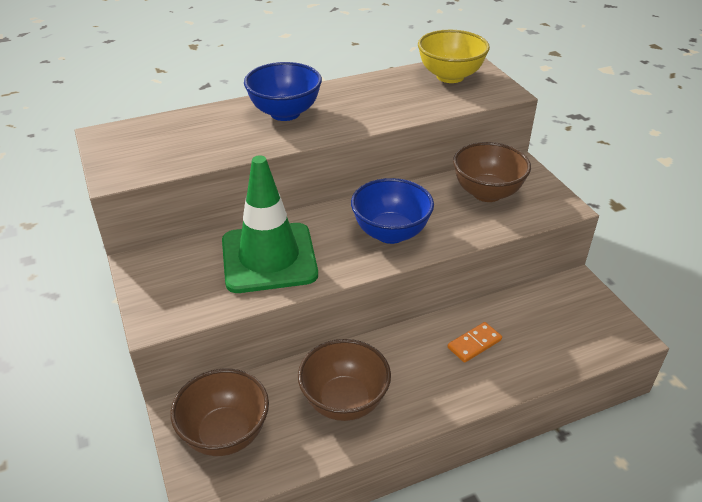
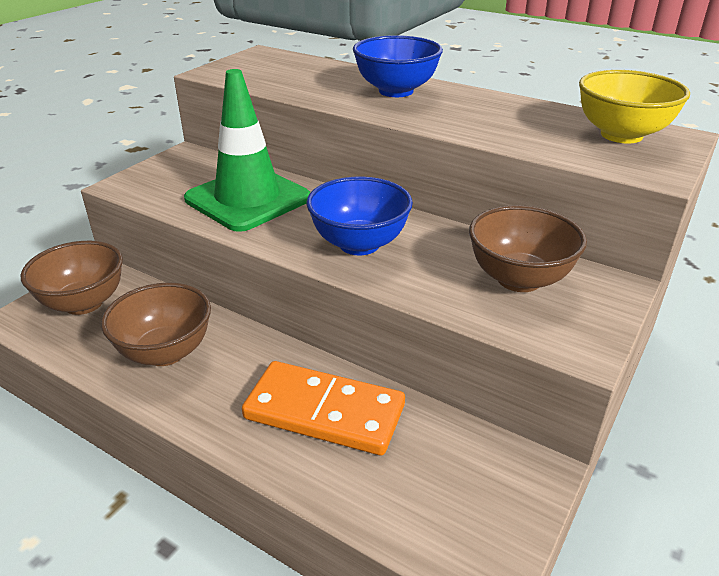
camera: 55 degrees right, 5 degrees down
orange domino [447,322,502,363] -> orange domino [242,361,405,456], size x2.08

